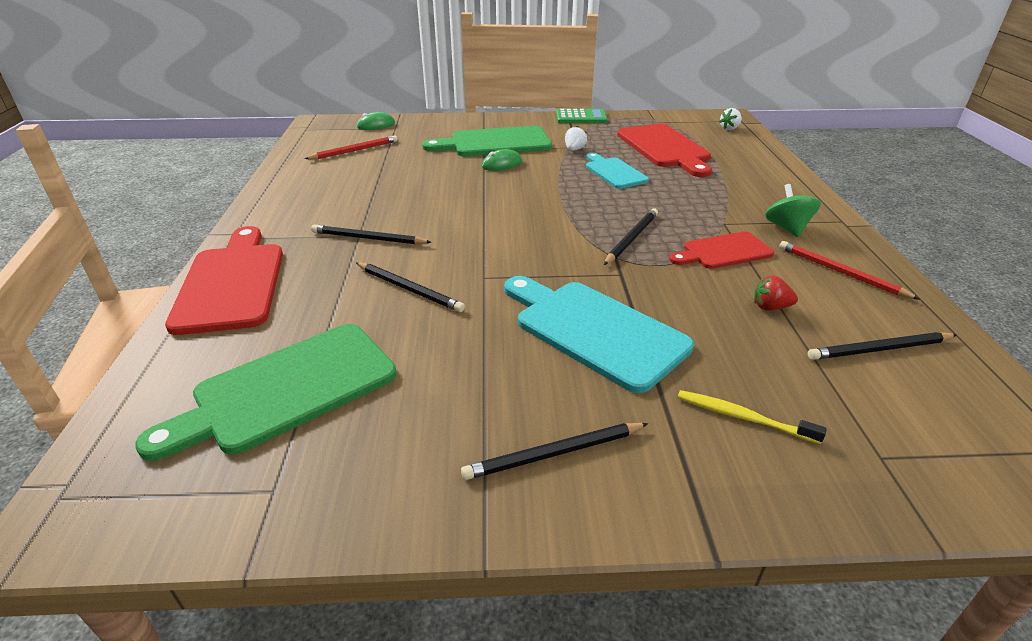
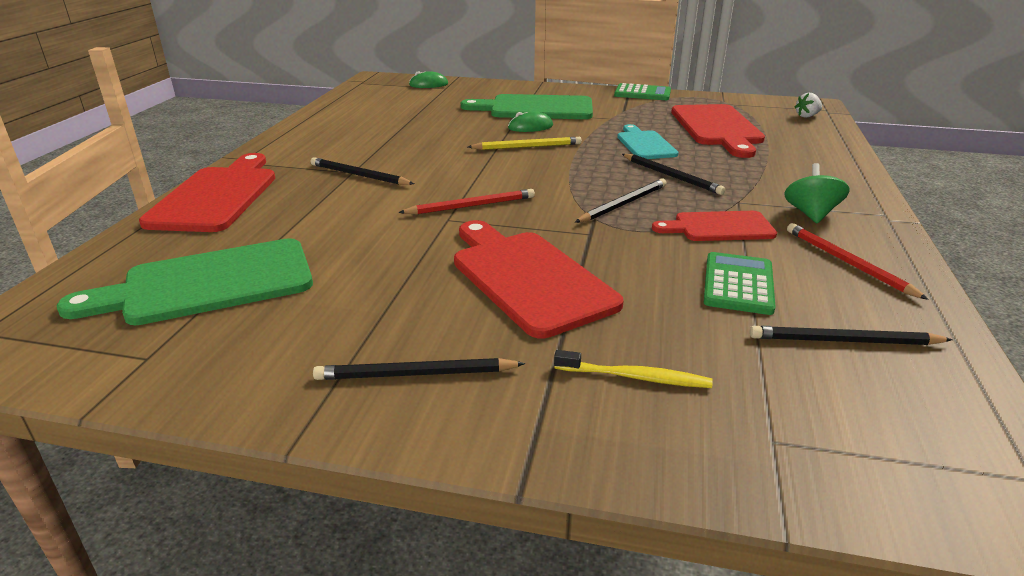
camera: 15 degrees right, 5 degrees down
red pencil [304,135,398,159] -> red pencil moved to [398,189,535,215]
black pencil [356,262,465,312] -> black pencil moved to [622,154,726,195]
turquoise cutting board [504,276,694,393] -> red cutting board [454,220,624,339]
white strawberry [565,126,587,151] -> none
yellow toothbrush [677,390,827,444] -> yellow toothbrush turned 150 degrees clockwise [554,350,713,388]
red strawberry [754,275,798,311] -> green calculator [704,252,775,315]
none -> yellow pencil [468,137,582,150]

